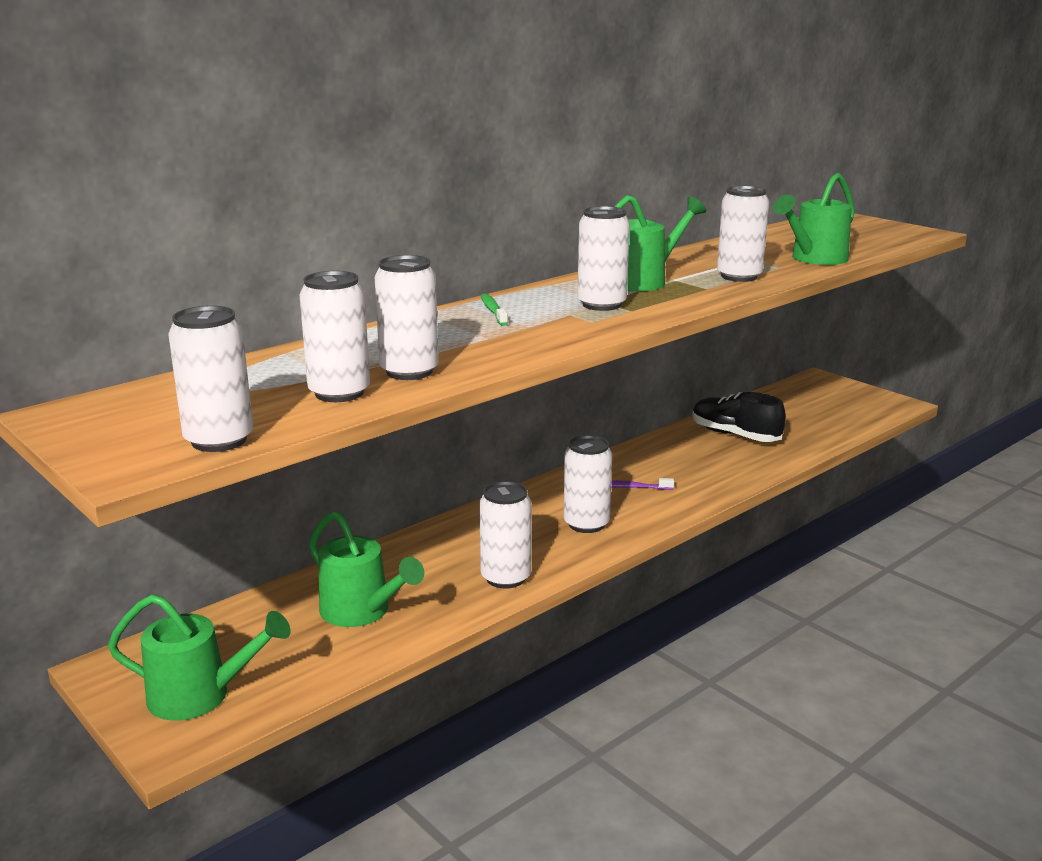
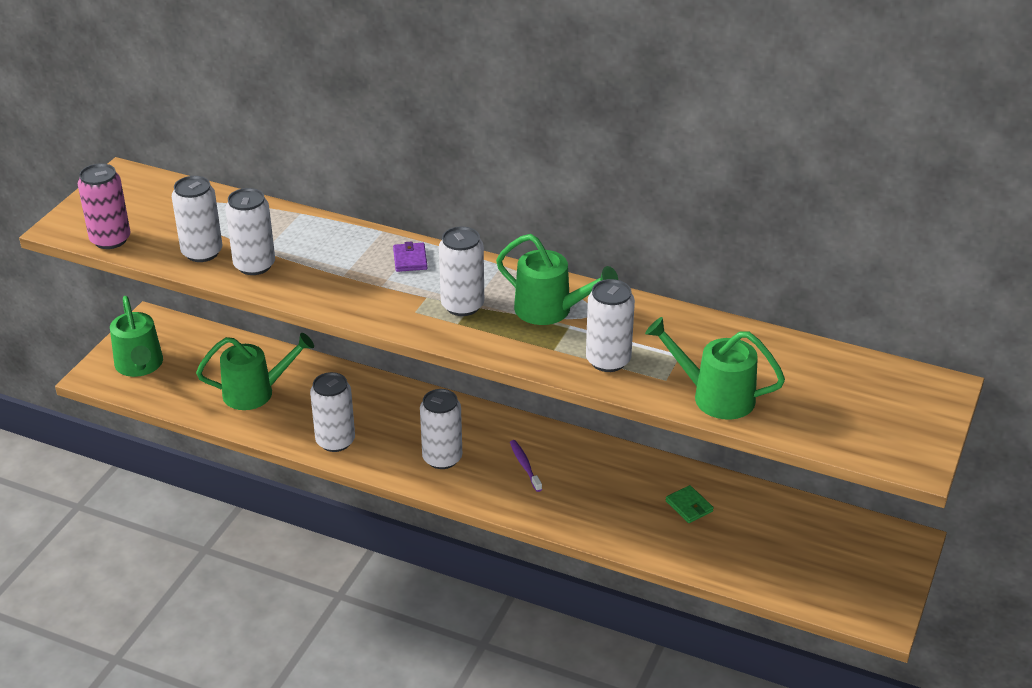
camera: 65 degrees right, 15 degrees up
white can [168,306,253,452] -> pink can [78,163,130,249]
green watering can [309,511,424,627] -> green watering can turned 120 degrees counterclockwise [196,333,314,410]
green toothbrush [481,293,508,326] -> purple wallet [393,241,428,272]
black shoe [692,392,786,442] -> green wallet [666,485,714,523]

